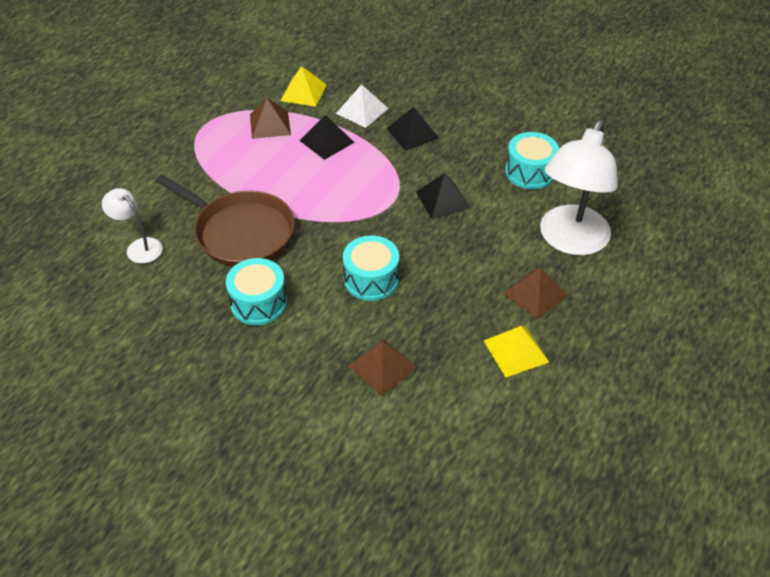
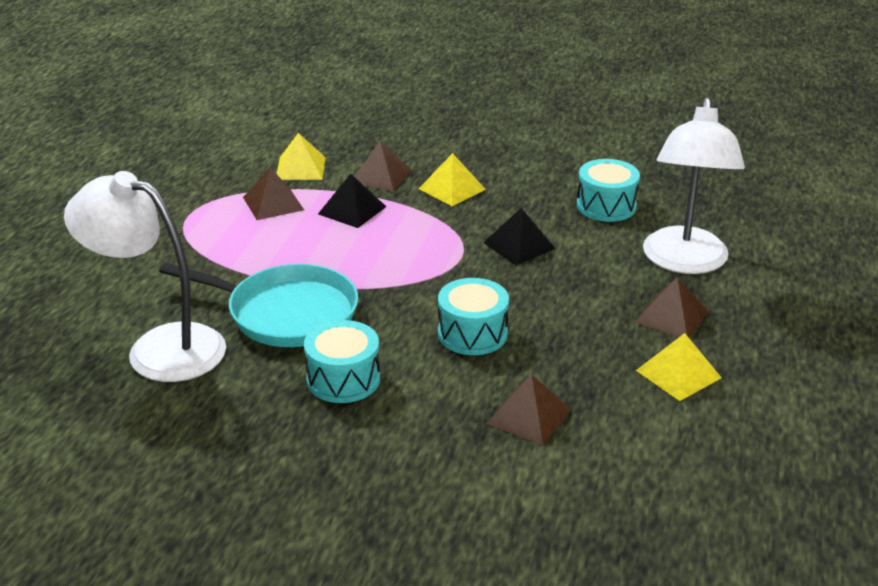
camera: 15 degrees left, 15 degrees down
white lamp [102,188,163,263] -> white lamp [64,171,226,382], size x2.02
brown pan [155,175,295,267] -> turquoise pan [159,263,358,347]
white pyramid [336,84,389,128] -> brown pyramid [354,141,411,192]
black pyramid [386,107,439,151] -> yellow pyramid [419,153,486,206]

